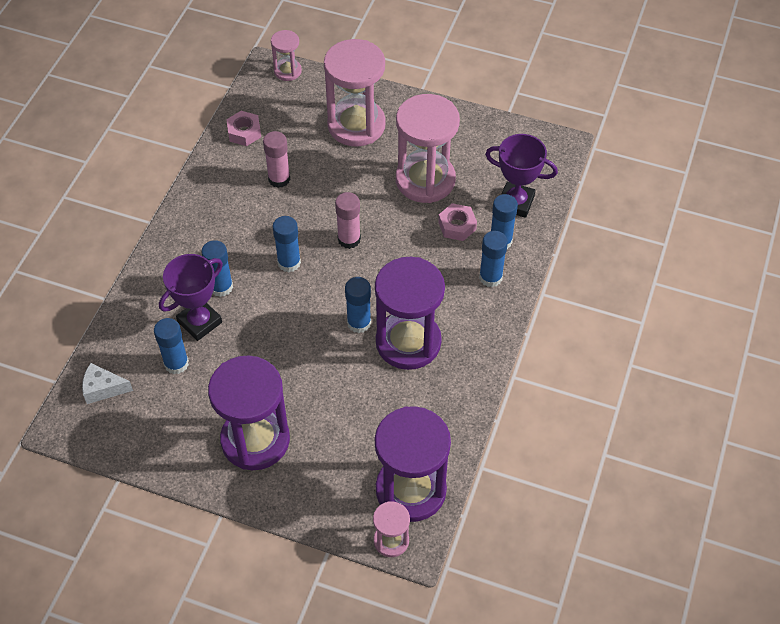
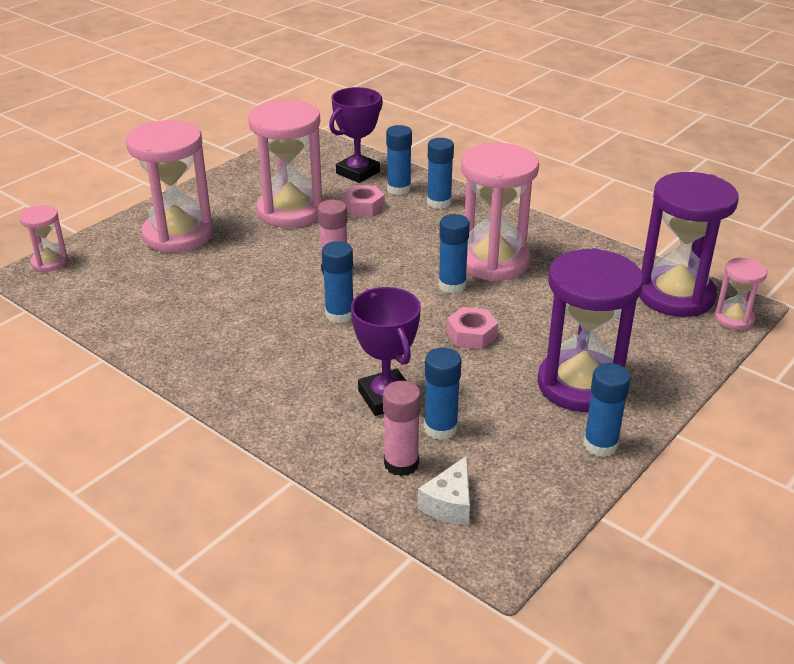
camera: 70 degrees left, 20 degrees down
blue glue stick [201,240,233,297] -> blue glue stick moved to [583,363,631,457]
pink nut [226,111,261,146] -> pink nut moved to [447,307,498,349]
pink glue stick [263,131,290,188] -> pink glue stick moved to [383,381,421,476]
purple hourglass [375,257,445,370] -> pink hourglass [461,143,539,281]

